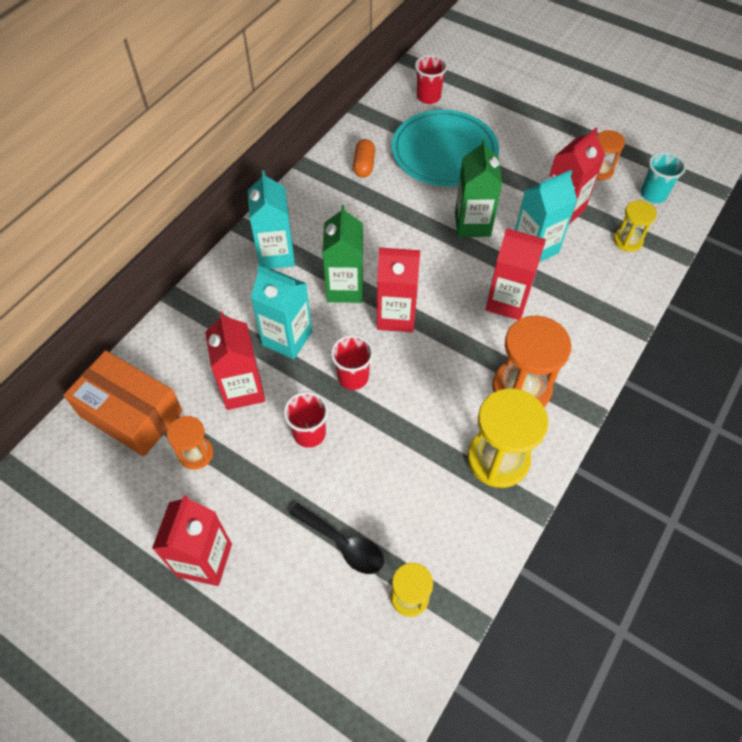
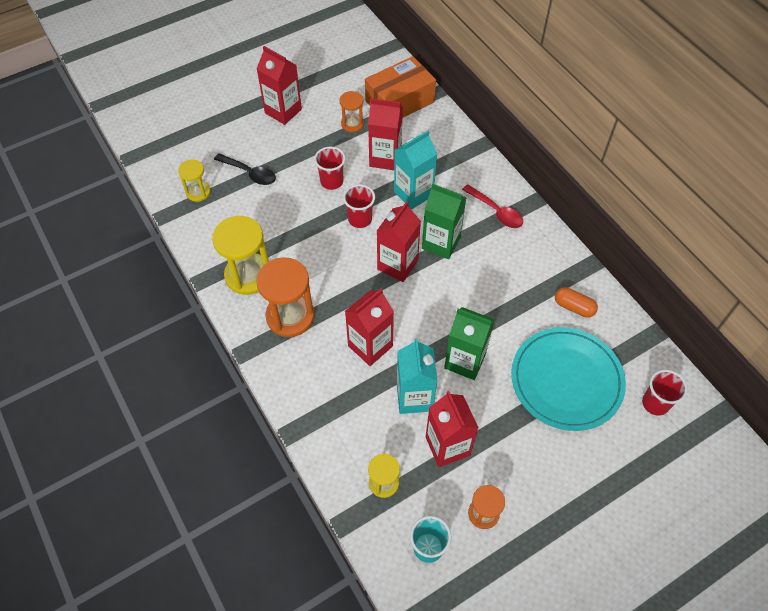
camera: 115 degrees right, 0 degrees up
turquoise carton [248,170,295,269] -> red spoon [462,184,523,228]
black spoon [289,503,384,574] -> black spoon turned 120 degrees counterclockwise [214,153,276,185]

